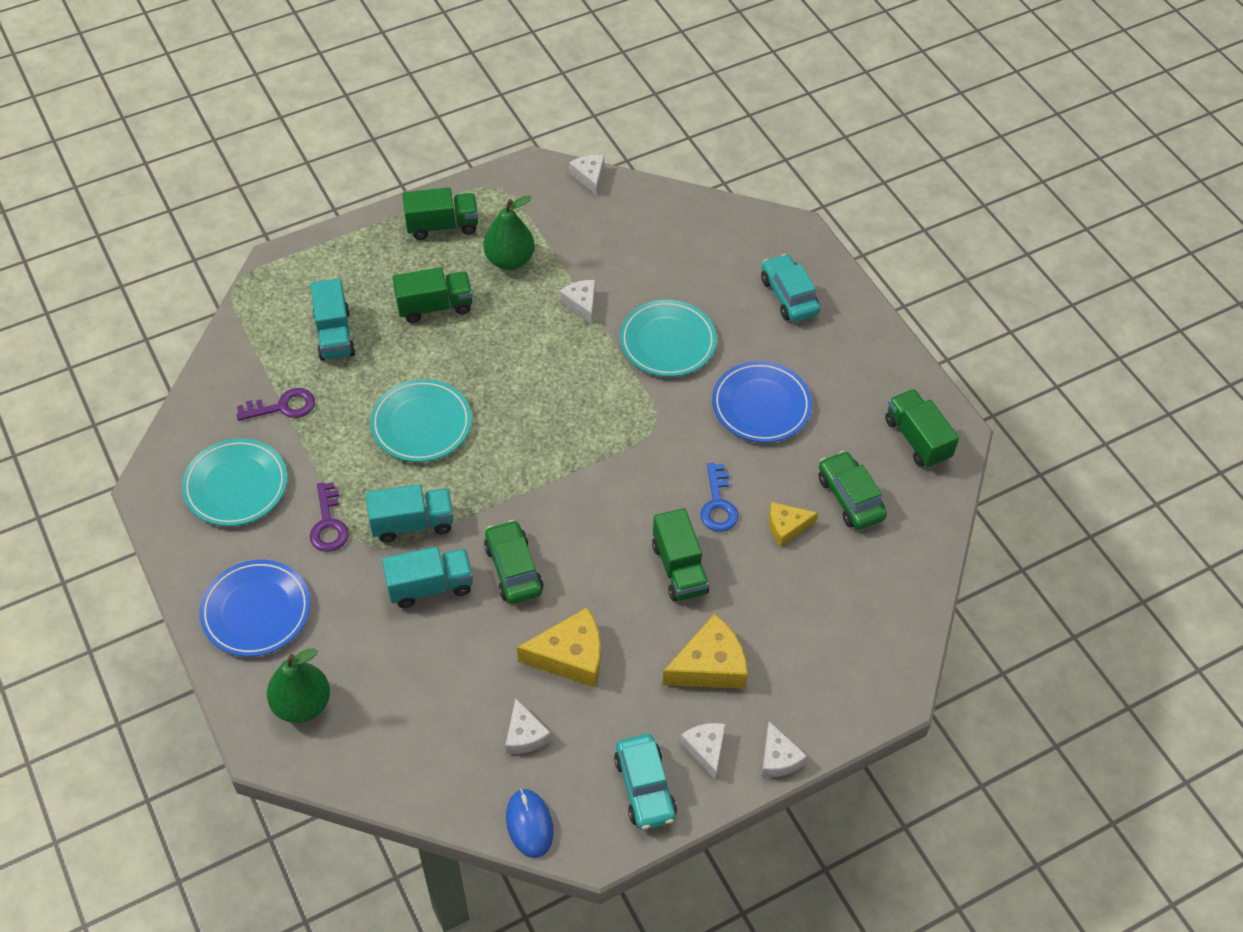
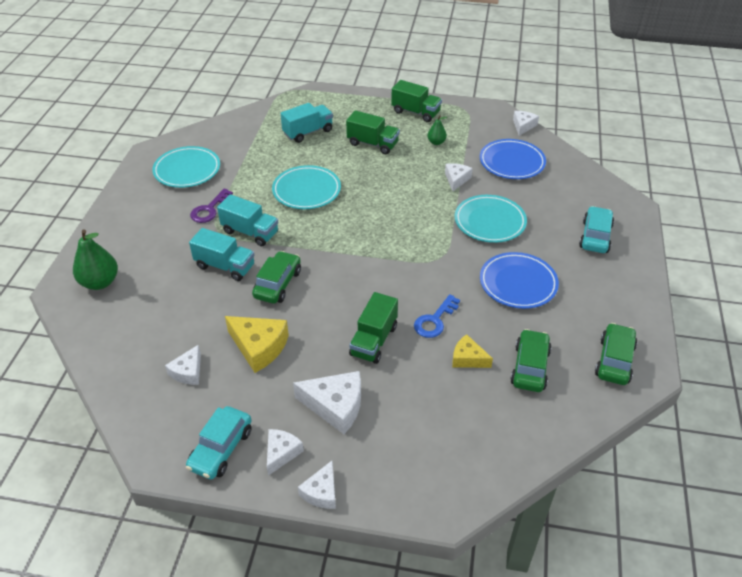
camera: 40 degrees right, 10 degrees down
blue plate [199,560,310,657] -> blue plate moved to [480,139,546,179]
purple key [236,388,315,421] -> none
turquoise truck [310,278,355,361] -> turquoise truck turned 150 degrees counterclockwise [281,103,333,143]
green pear [483,195,535,270] -> green pear [427,115,447,145], size x0.55
blue mouse [506,789,553,858] -> none
yellow cheese [662,614,748,689] -> white cheese [293,371,361,434]
green truck [885,389,959,468] -> green car [595,323,637,385]

